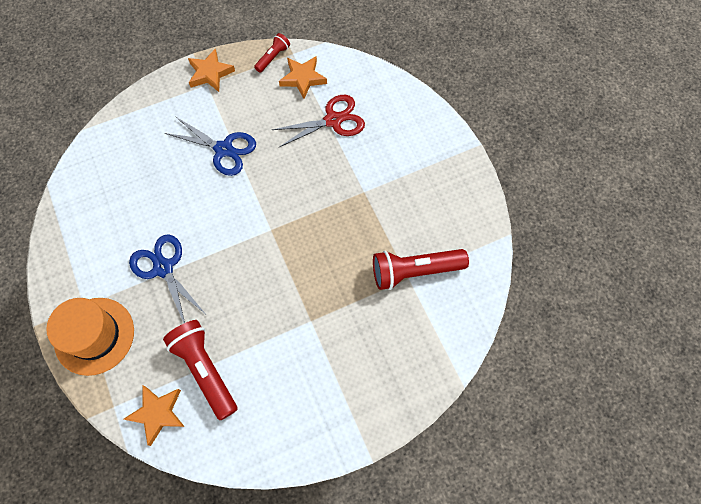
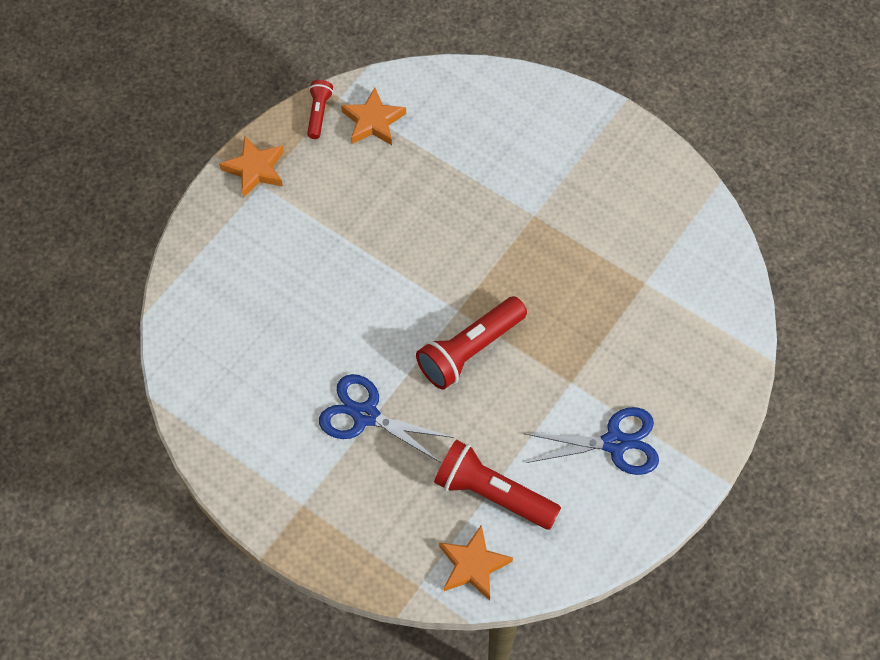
camera: 30 degrees left, 5 degrees down
orange hat [46,298,134,376] -> none
blue scissors [165,117,256,176] -> blue scissors moved to [523,407,659,475]
red scissors [272,95,365,148] -> none
red flashlight [373,249,469,290] -> red flashlight moved to [416,296,527,390]

